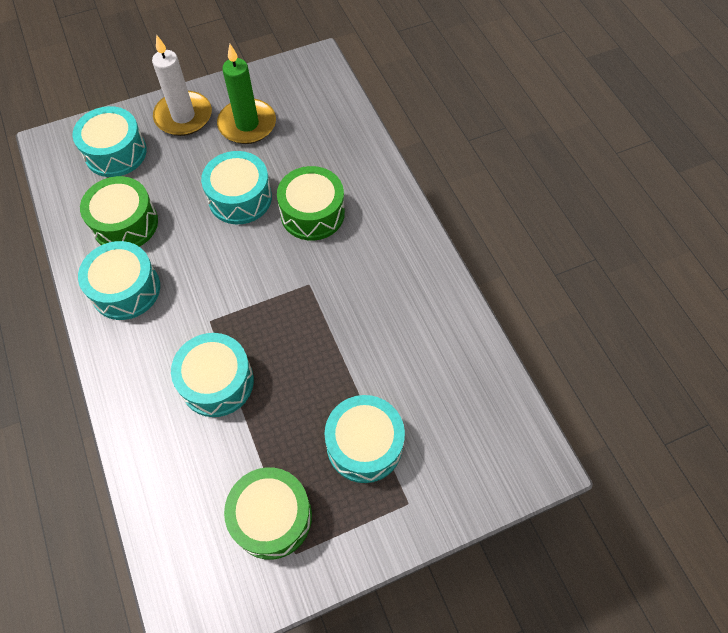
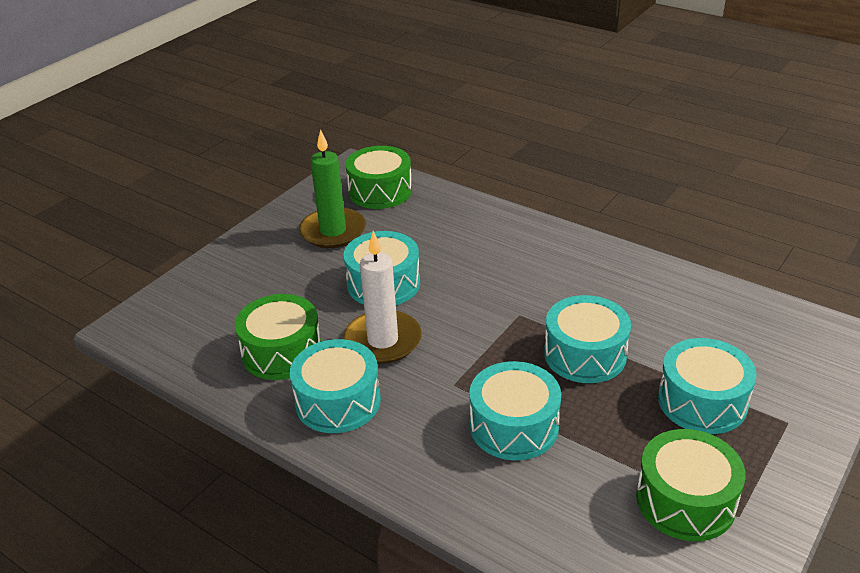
camera: 30 degrees left, 25 degrees down
turquoise drum [72,106,147,177] -> turquoise drum moved to [544,295,631,383]
white candle [152,34,212,136] -> white candle moved to [343,231,422,364]
green drum [277,166,345,241] -> green drum moved to [345,146,412,209]

